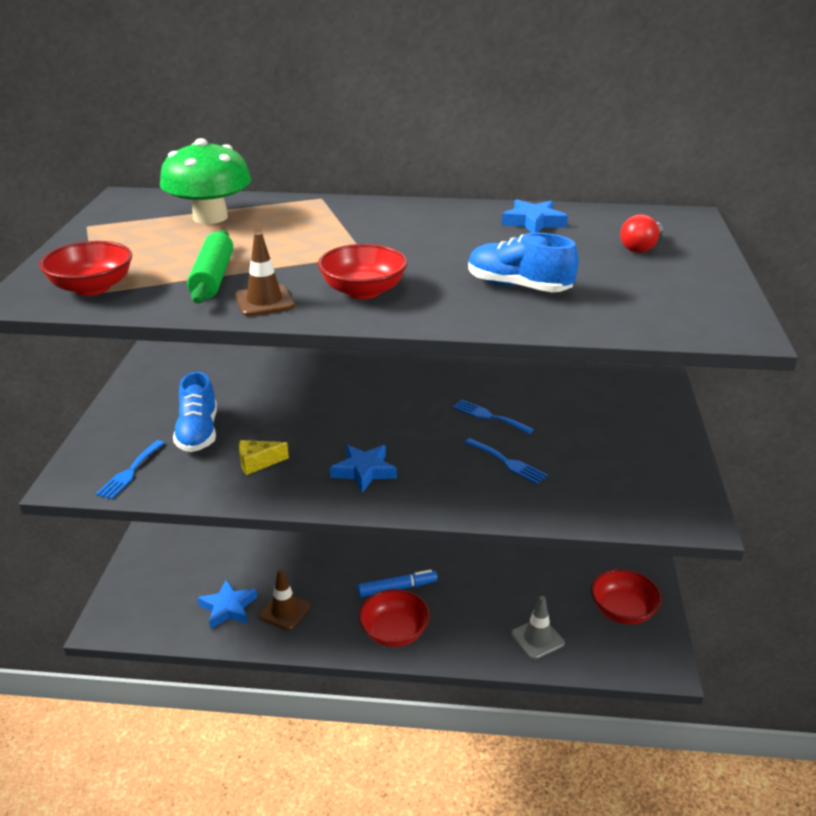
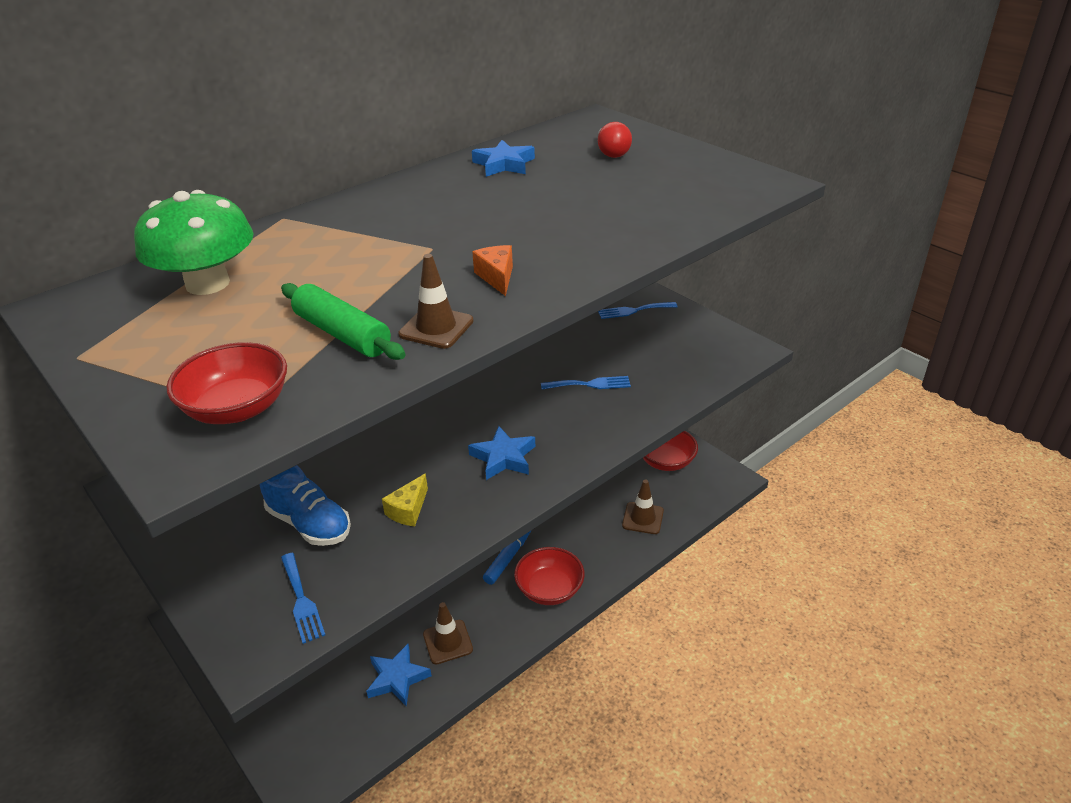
camera: 45 degrees left, 5 degrees up
red bowl [318,244,407,299] -> orange cheese [472,245,513,296]
blue fork [453,399,534,434] -> blue fork moved to [598,302,678,319]
blue shoe [468,233,579,292] -> none
grey traffic cone [511,596,565,660] -> brown traffic cone [622,480,664,534]

